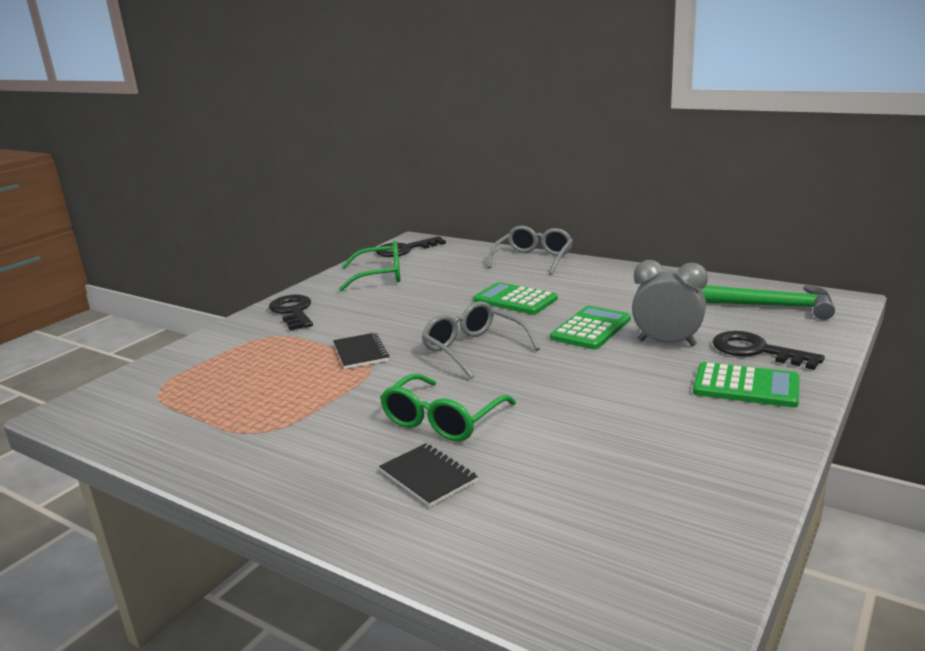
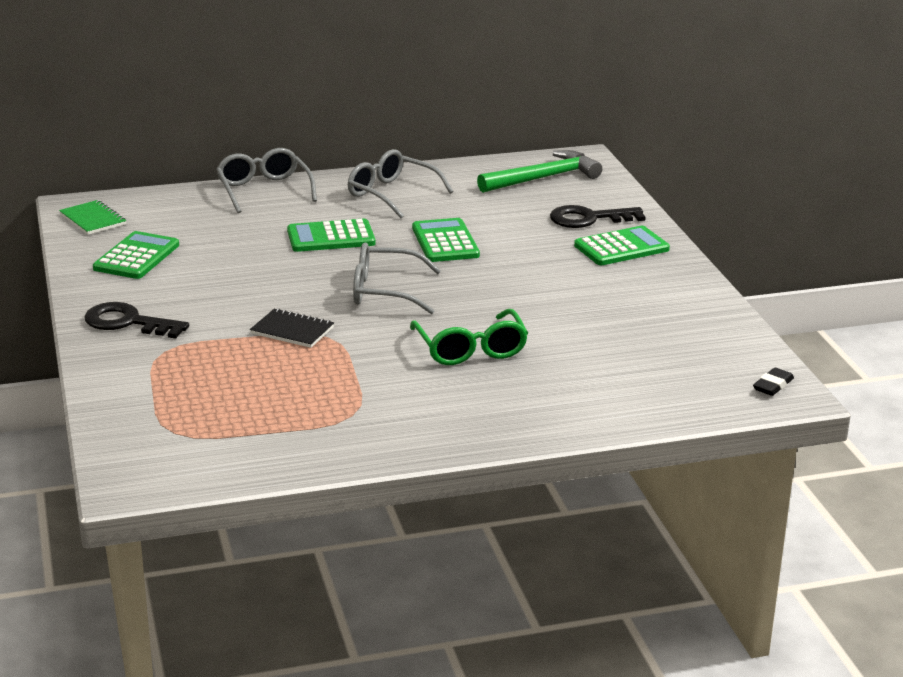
camera: 50 degrees left, 5 degrees up
green glasses [339,240,401,292] -> green calculator [93,231,179,279]
black key [376,236,446,257] -> green notebook [59,200,127,235]
black notebook [379,443,478,507] -> none
grey clock [632,260,708,346] -> none
none -> grey glasses [348,149,453,218]
none -> black eraser [753,368,794,396]

